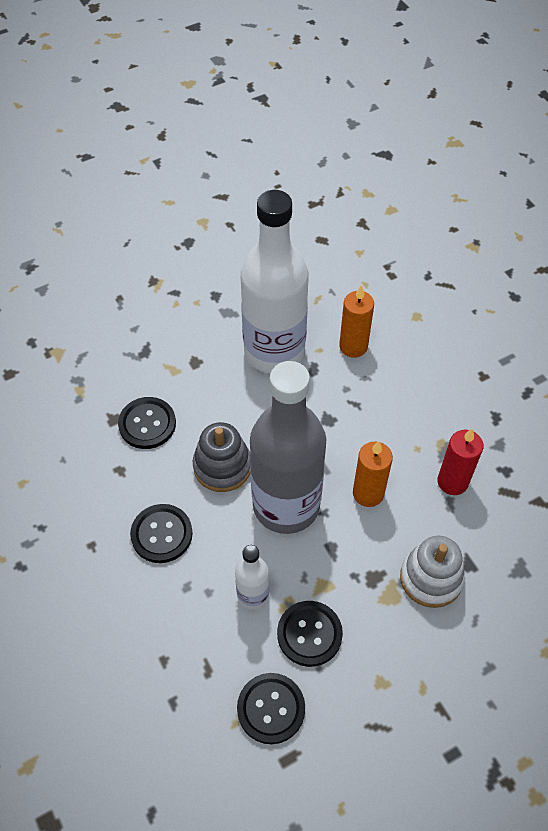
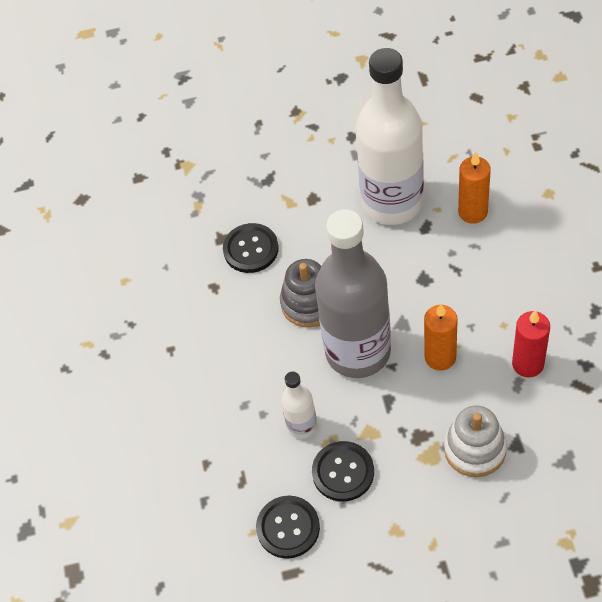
camera: 25 degrees right, 0 degrees up
black button [130,504,193,563] -> none

